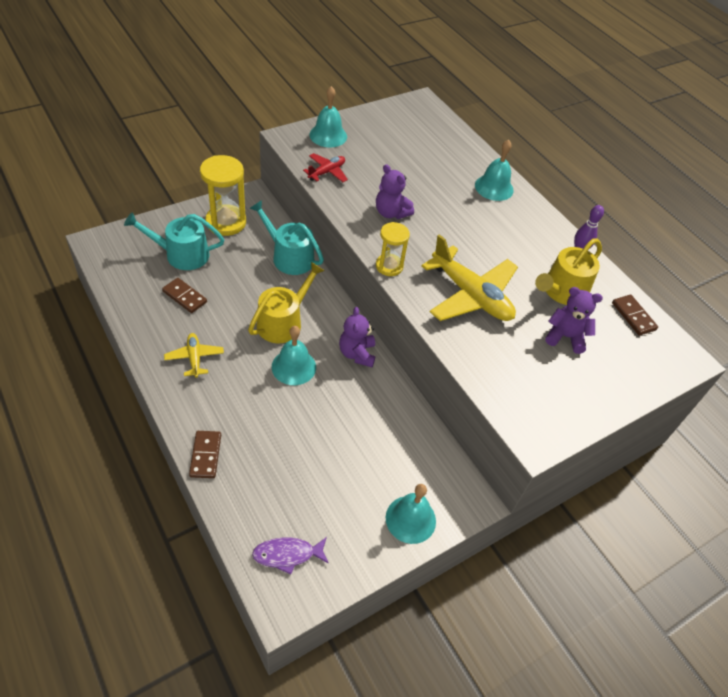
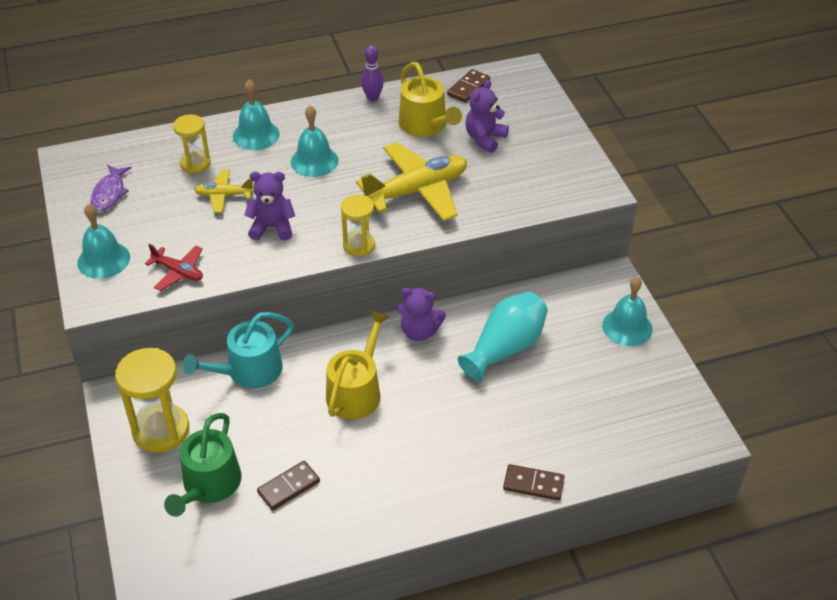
camera: 70 degrees left, 5 degrees down
turquoise watering can [124,212,224,270] -> green watering can [164,413,241,517]
yellow plane [164,333,224,378] -> yellow plane moved to [194,169,254,213]
yellow watering can [248,262,325,343] -> yellow watering can turned 60 degrees clockwise [326,311,389,419]
purple fish [252,537,329,575] -> purple fish moved to [90,165,131,212]
turquoise bell [272,326,316,385] -> turquoise bell moved to [291,106,338,177]
red plane [303,153,348,182] -> red plane turned 150 degrees clockwise [145,244,203,291]
purple teddy bear [376,164,414,219] -> purple teddy bear turned 150 degrees counterclockwise [244,172,295,241]
brown domino [612,295,658,336] -> brown domino turned 45 degrees counterclockwise [447,69,490,103]
none -> yellow hourglass [173,114,211,173]
none -> turquoise vase [458,292,548,382]

